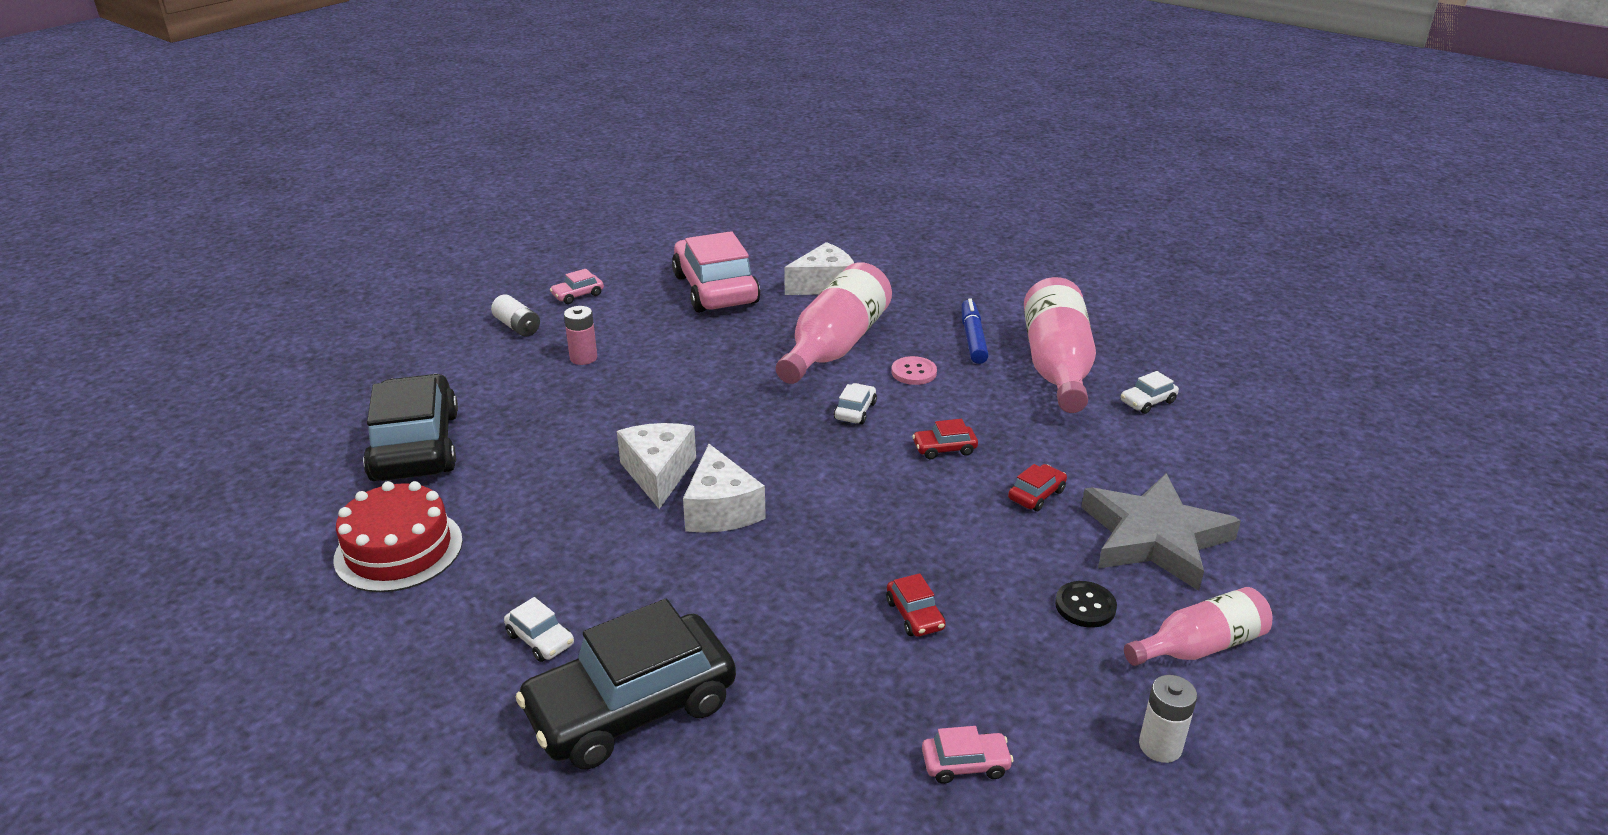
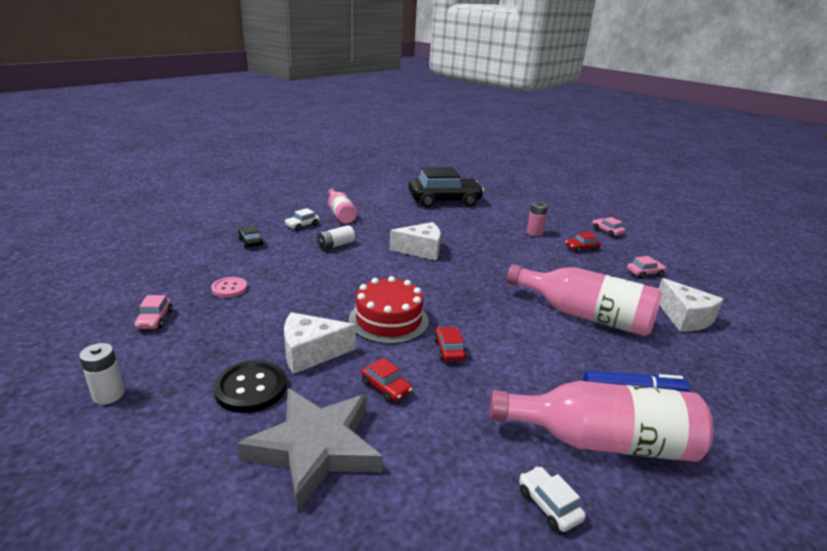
camera: 90 degrees right, 5 degrees down
red cake [333,481,463,592] -> red cake moved to [349,276,429,344]
white battery [491,294,540,337] -> white battery moved to [317,225,355,250]
black car [516,599,736,769] -> black car [237,225,264,248], size x0.40
pink car [672,231,760,313] -> pink car [627,256,666,279], size x0.40
white cheese [683,444,766,533] -> white cheese moved to [284,312,356,374]
white car [834,383,877,424] -> none
red car [886,573,946,637] -> red car moved to [565,232,601,253]
pink button [891,356,937,385] -> pink button moved to [211,277,247,298]
black button [1055,581,1117,628] -> black button [214,360,287,413], size x1.56
pink bottle [1124,587,1273,666] -> pink bottle moved to [328,189,357,224]

